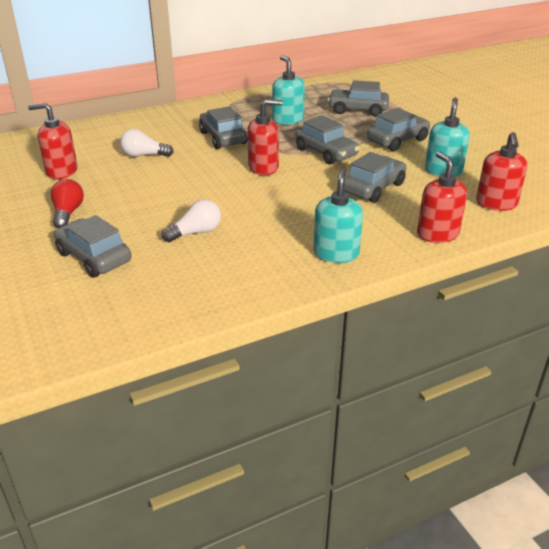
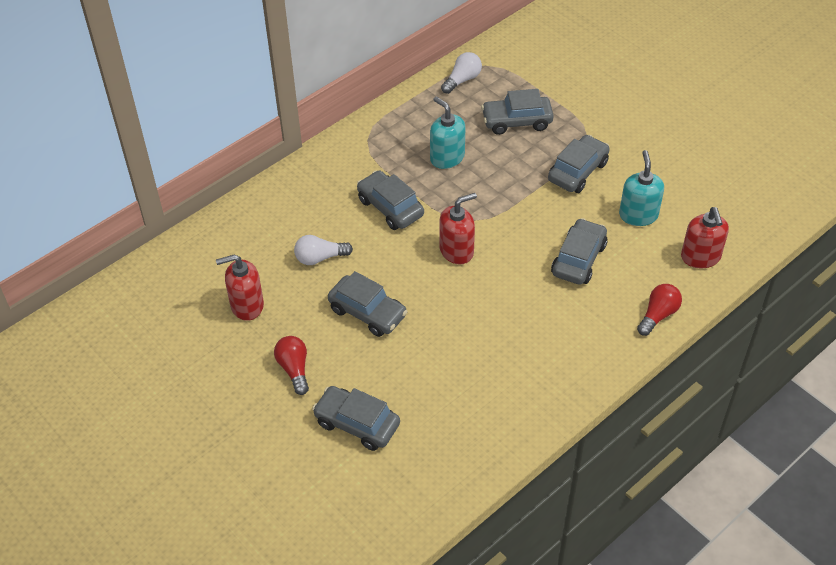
camera: 15 degrees left, 15 degrees up
white light bulb [162,199,221,242] -> white light bulb moved to [441,52,482,94]
grey car [295,115,360,165] -> grey car moved to [328,271,407,337]
turquoise soap dispenser [314,168,363,263] -> none
red soap dispenser [417,151,467,243] -> red light bulb [637,284,682,336]

